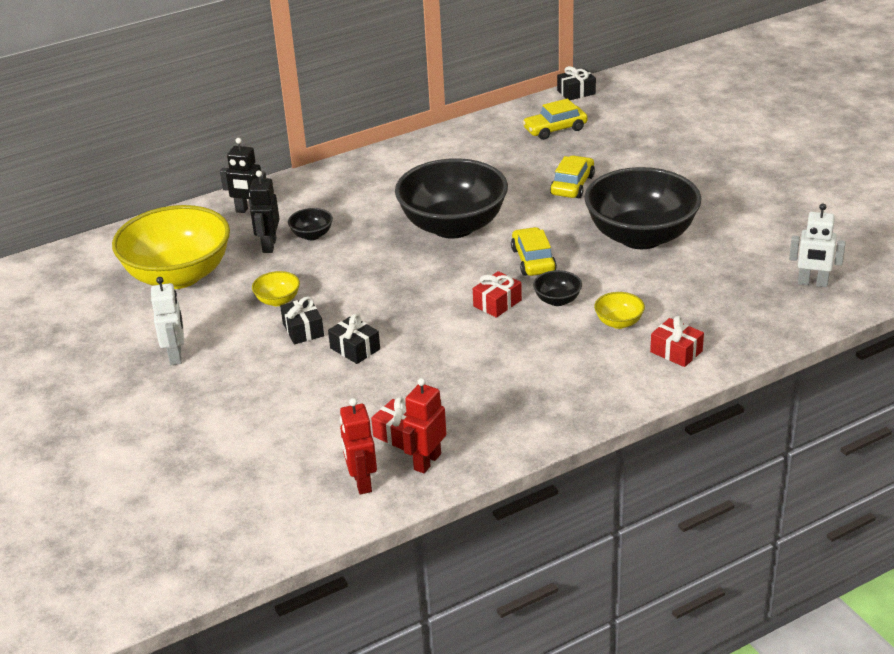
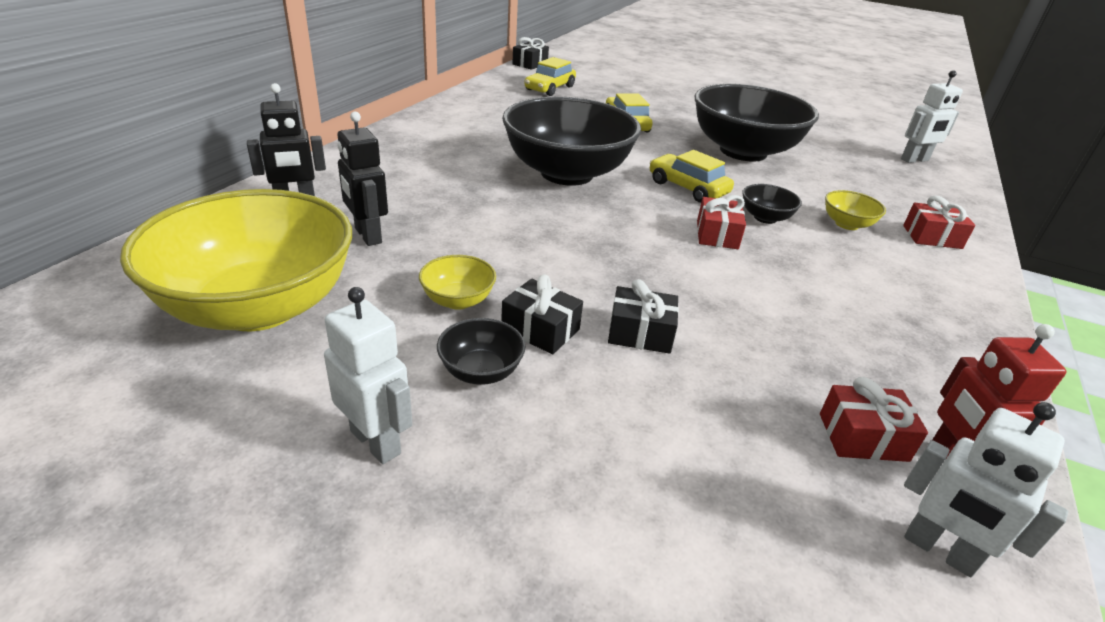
camera: 40 degrees left, 0 degrees up
black bowl [288,208,333,240] -> black bowl moved to [437,318,525,385]
red robot [340,398,377,494] -> white robot [904,402,1068,577]

